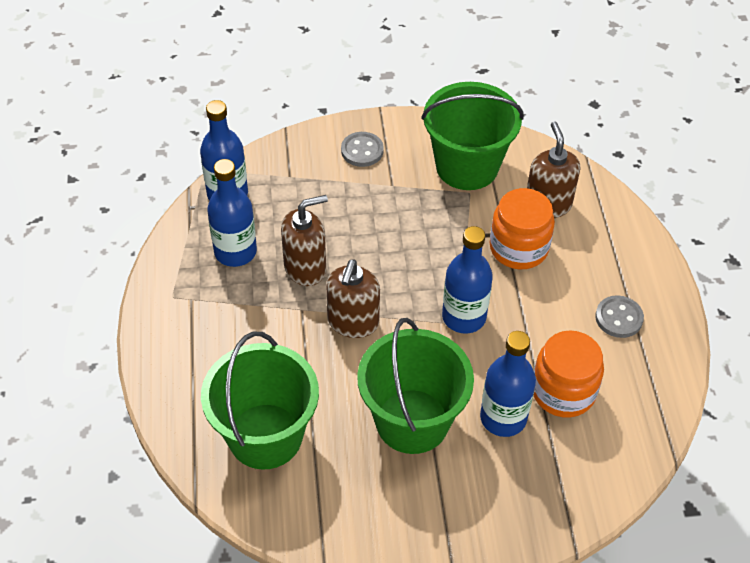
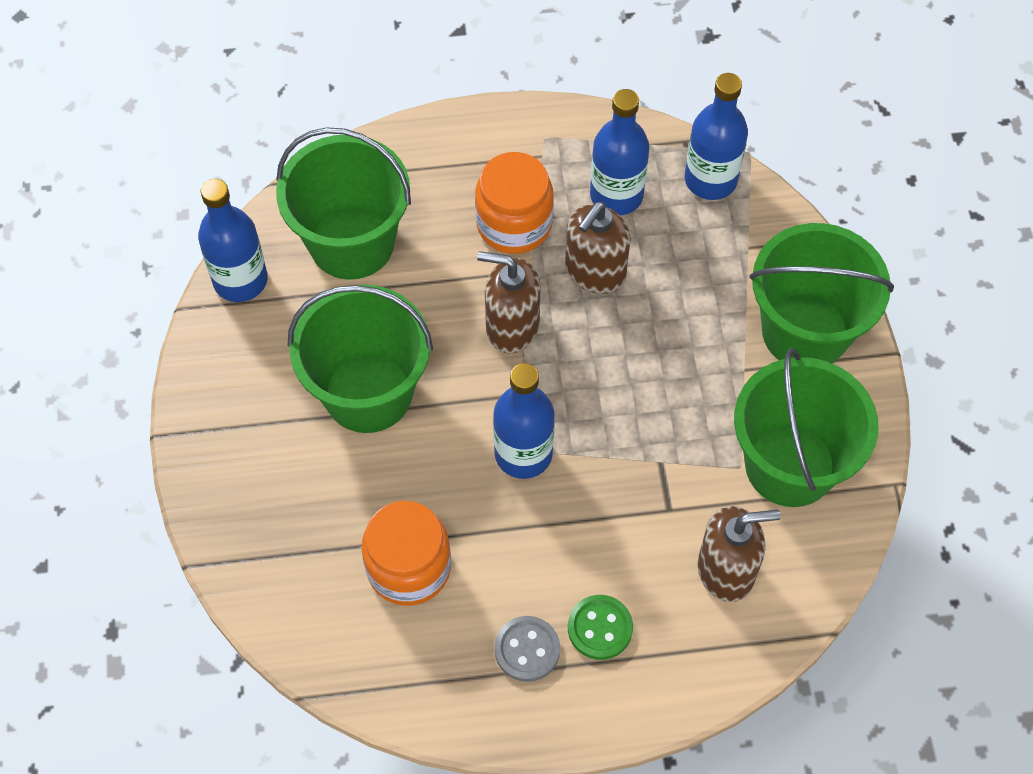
camera: 90 degrees right, 10 degrees up
brown soap dispenser [281,195,328,286] -> brown soap dispenser turned 60 degrees clockwise [565,202,631,294]
grey button [341,132,384,167] -> green bucket [750,223,894,363]
blue bottle [480,331,536,437] -> blue bottle moved to [198,179,268,302]
orange jar [490,188,555,269] -> orange jar moved to [475,152,554,254]
none -> green button [568,595,633,660]

